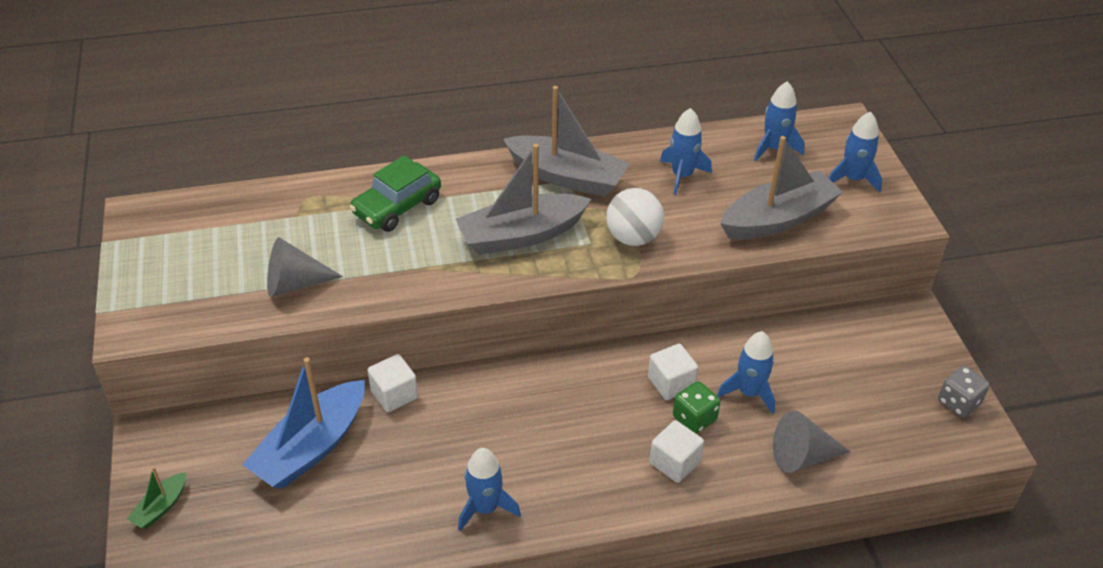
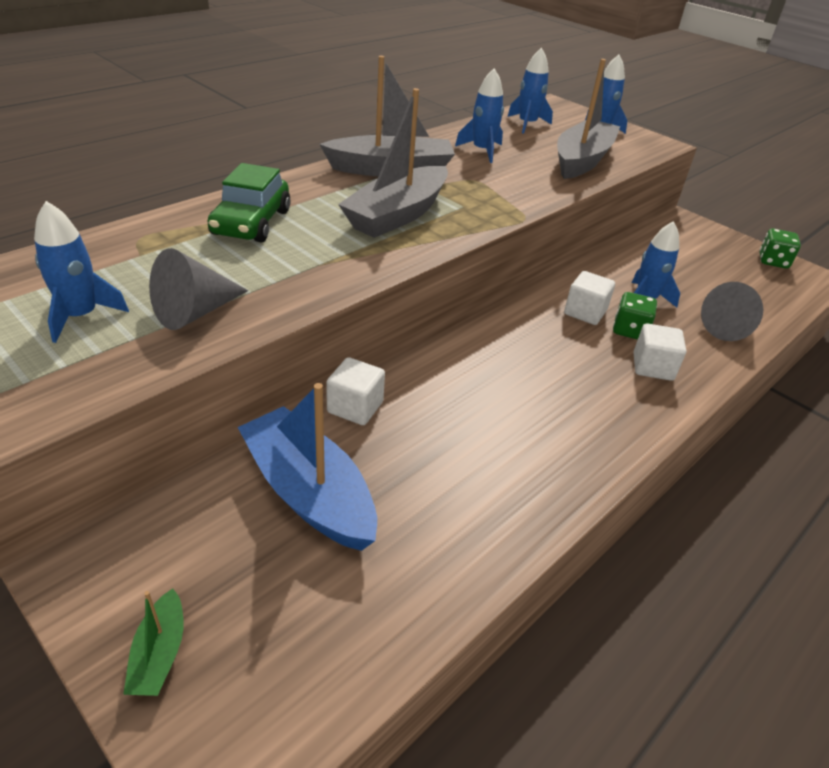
camera: 35 degrees left, 5 degrees down
blue boat [242,357,365,489] -> blue boat turned 135 degrees clockwise [238,383,377,551]
blue rocket [458,448,521,531] -> blue rocket moved to [34,201,129,343]
white ball [606,188,664,246] -> none
grey dice [938,366,990,418] -> green dice [759,228,801,269]

